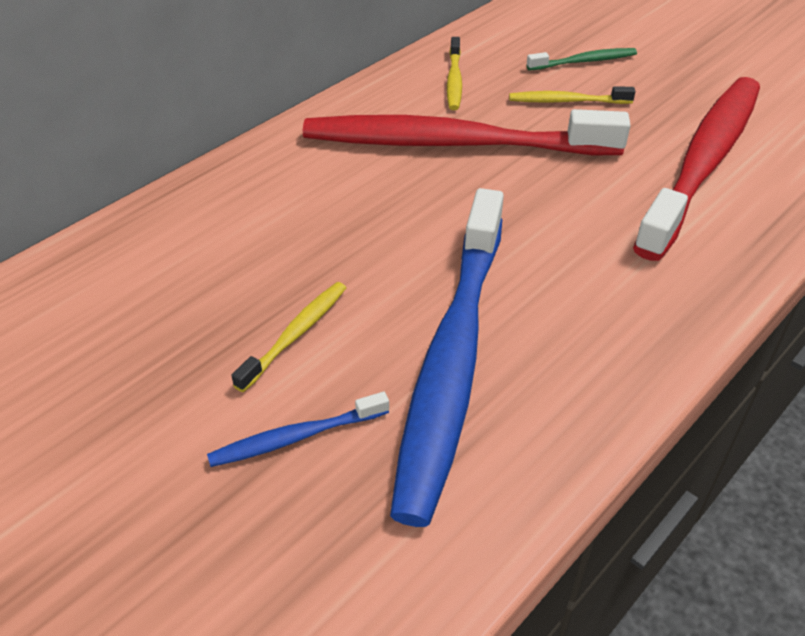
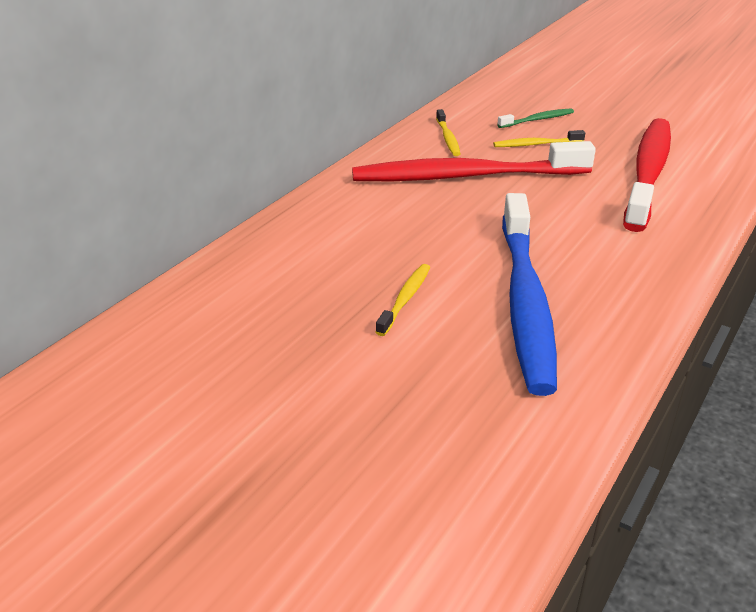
camera: 10 degrees left, 10 degrees down
blue toothbrush [207,392,389,467] -> none

